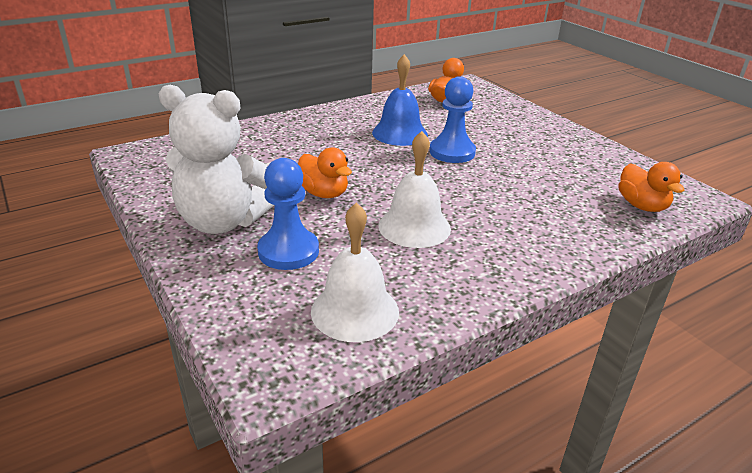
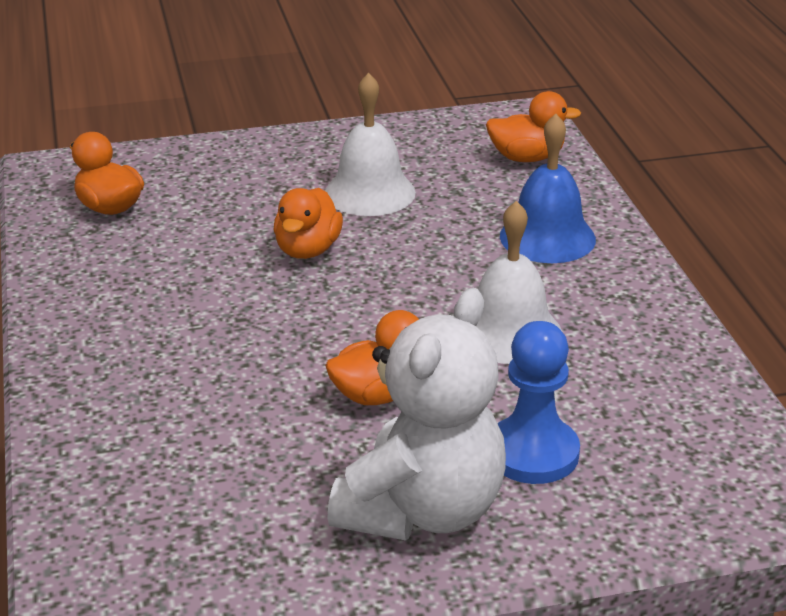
camera: 70 degrees left, 0 degrees up
white bell [311,203,399,342] -> white bell moved to [325,73,416,216]
blue bell [372,54,428,146] -> blue bell moved to [500,114,596,263]
blue pawn [430,76,476,163] -> orange duck [273,188,343,259]

